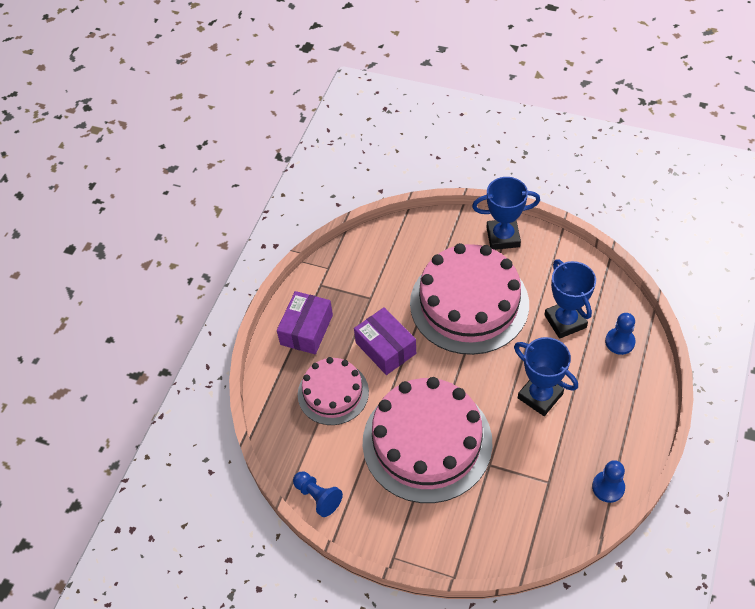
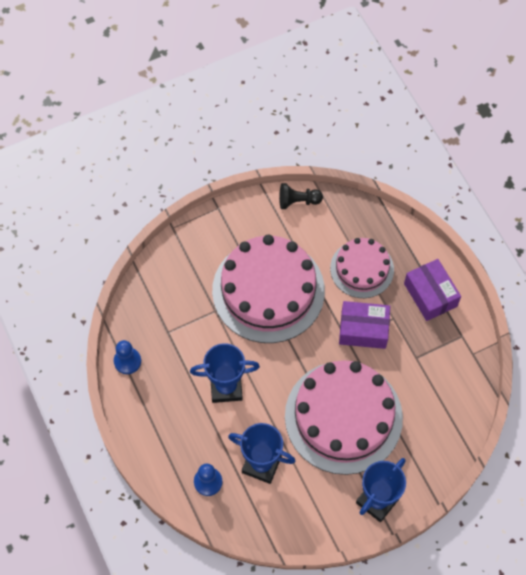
camera: 130 degrees right, 10 degrees up
blue pawn [293,471,343,517] -> black pawn [279,183,323,209]

